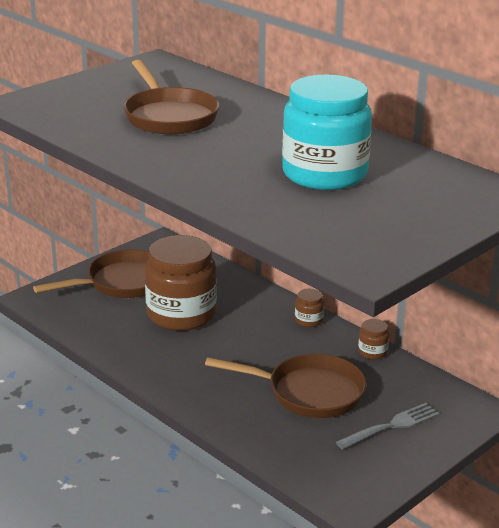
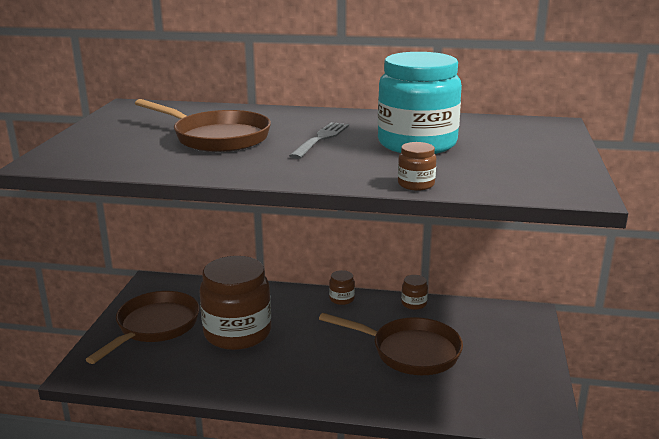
camera: 35 degrees left, 5 degrees down
brown pan [205,354,367,418] -> brown pan turned 45 degrees clockwise [319,313,463,375]
grey fork [336,403,439,450] -> grey fork moved to [289,122,349,159]
none -> brown jar [398,142,436,191]

